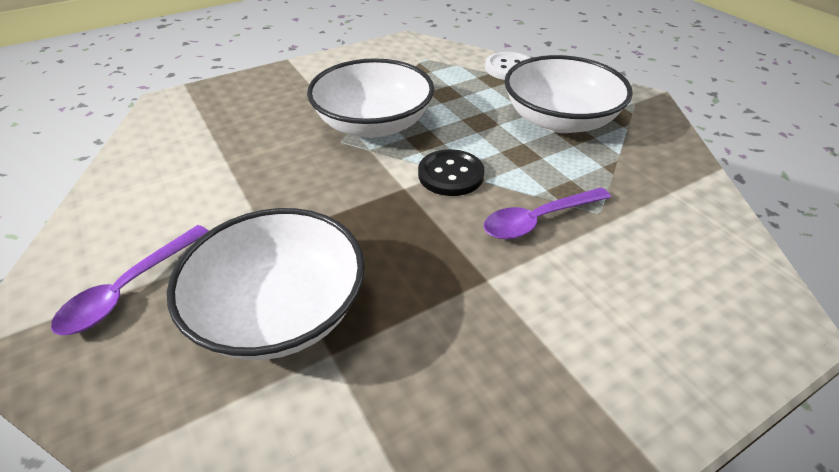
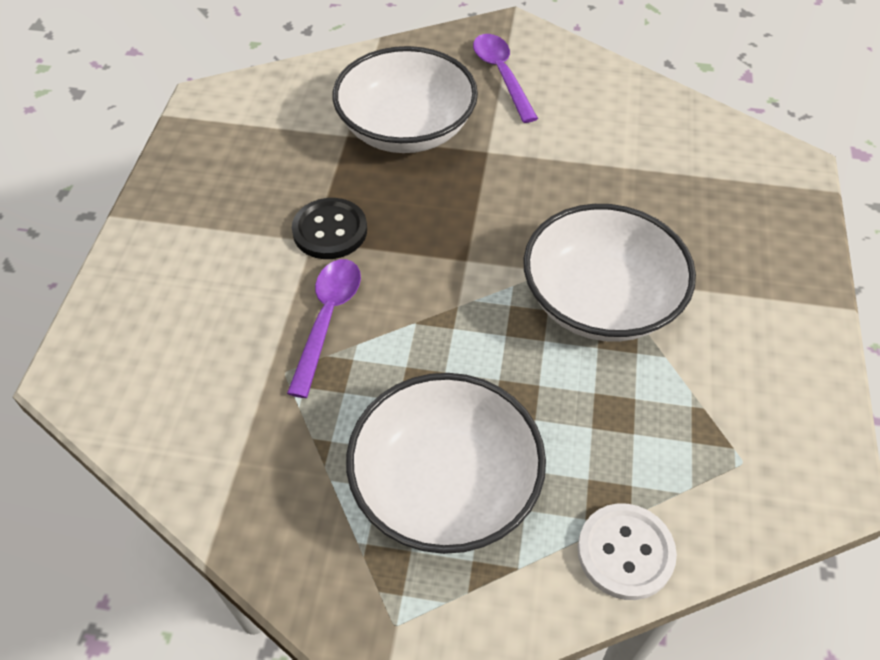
camera: 130 degrees right, 10 degrees up
black button [418,149,485,196] -> black button moved to [292,198,367,259]

